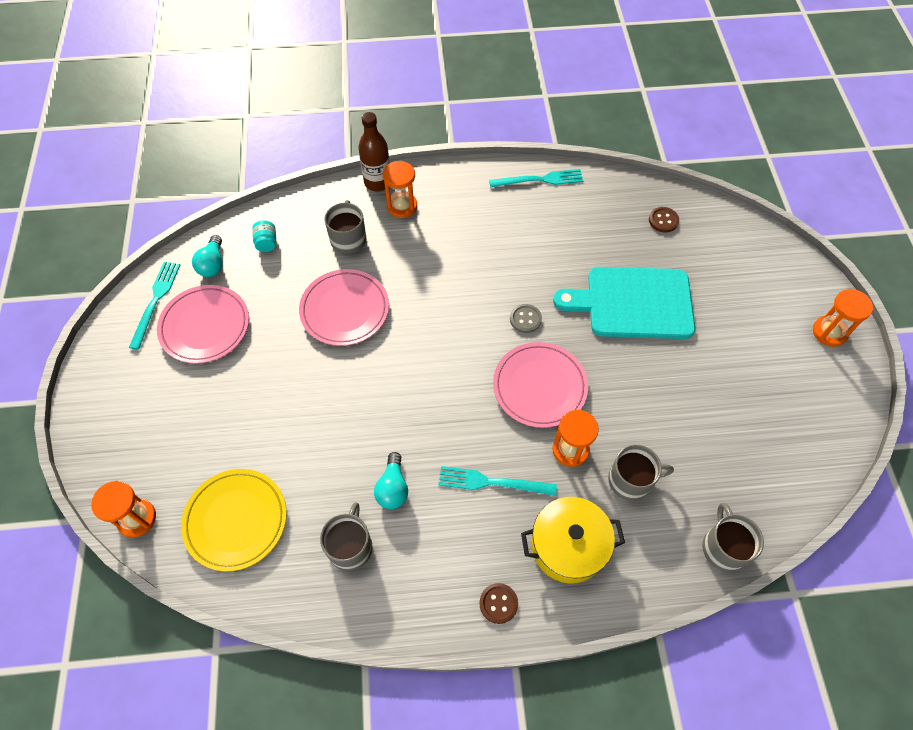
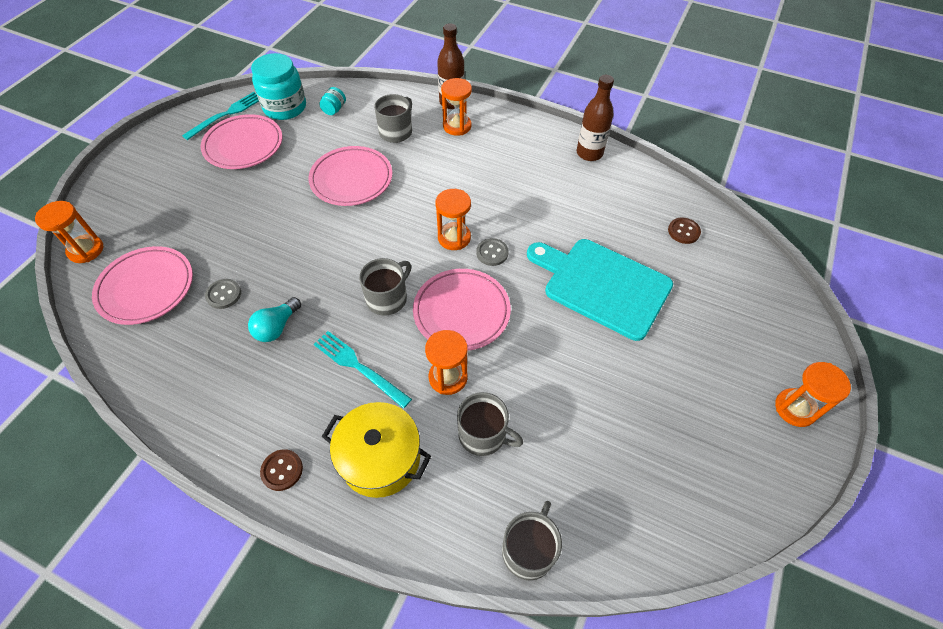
camera: 30 degrees right, 5 degrees down
yellow plate [181,469,287,572] -> pink plate [92,246,193,325]
turquoise light bulb [192,235,223,277] -> turquoise jar [251,53,306,120]
grey mug [320,502,373,571] -> grey mug moved to [359,258,411,316]
turquoise fork [489,169,583,188] -> brown bottle [577,75,614,161]
none -> grey button [205,279,241,309]
none -> orange hourglass [435,189,471,250]

